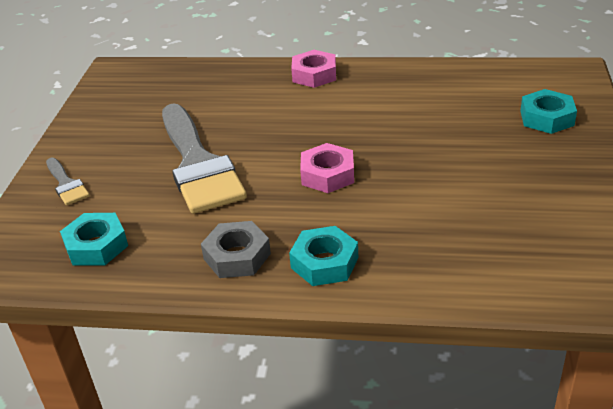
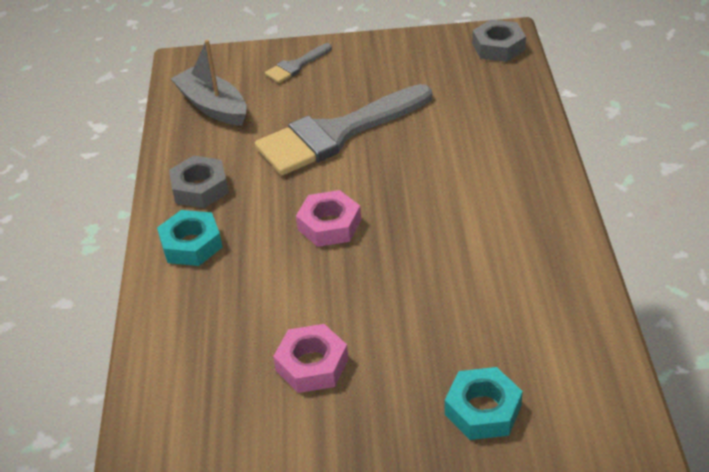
camera: 80 degrees right, 5 degrees up
turquoise nut [60,213,128,266] -> grey boat [170,40,247,126]
pink nut [291,50,336,88] -> pink nut moved to [273,324,348,393]
none -> grey nut [472,19,526,62]

